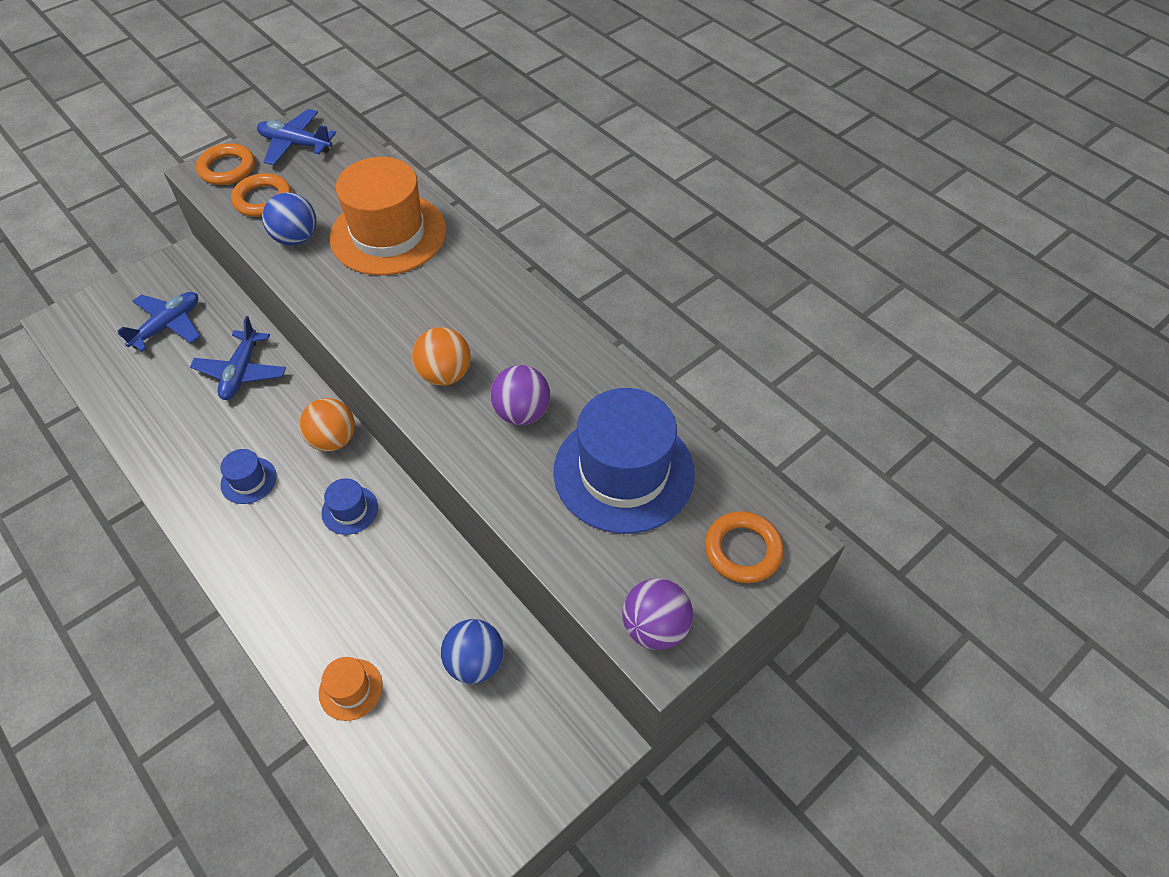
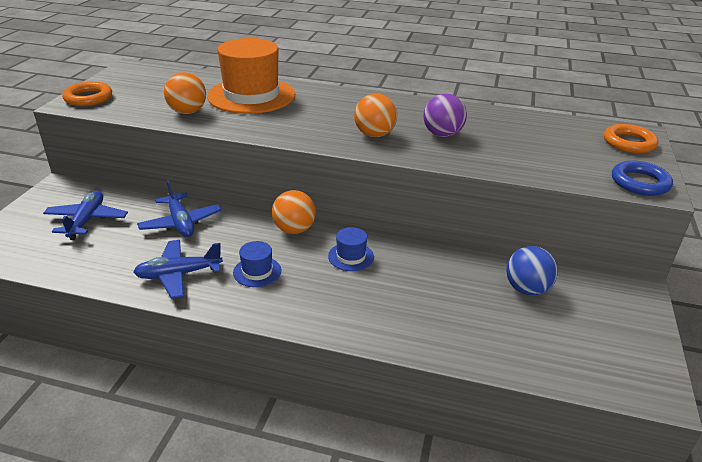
camera: 35 degrees left, 20 degrees down
orange ring [231,173,291,217] -> none
blue plane [257,109,336,165] -> blue plane moved to [133,240,223,299]
blue ball [262,192,316,246] -> orange ball [164,72,206,114]
orange hat [319,657,383,721] -> none
blue hat [554,388,695,534] -> none
purple ball [622,579,693,650] -> blue ring [612,161,673,196]

